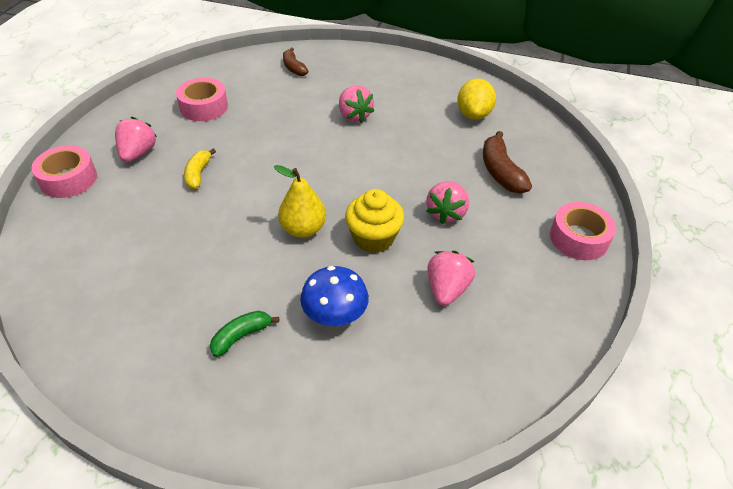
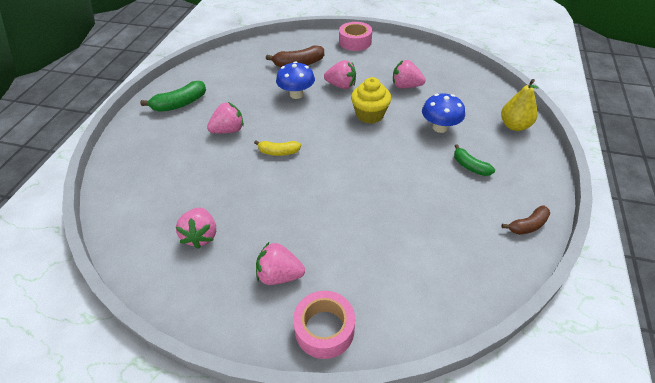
camera: 90 degrees left, 0 degrees up
pink tape [176,78,228,121] -> pink strawberry [176,208,216,249]
yellow banana [184,148,216,189] -> yellow banana moved to [254,140,301,156]
yellow pear [274,165,326,238] -> yellow pear moved to [501,79,539,131]
brown banana [283,48,308,76] -> brown banana moved to [502,205,550,235]
yellow lemon [457,78,496,120] -> none
none -> green banana [140,81,206,112]
none -> blue mushroom [276,61,315,99]

